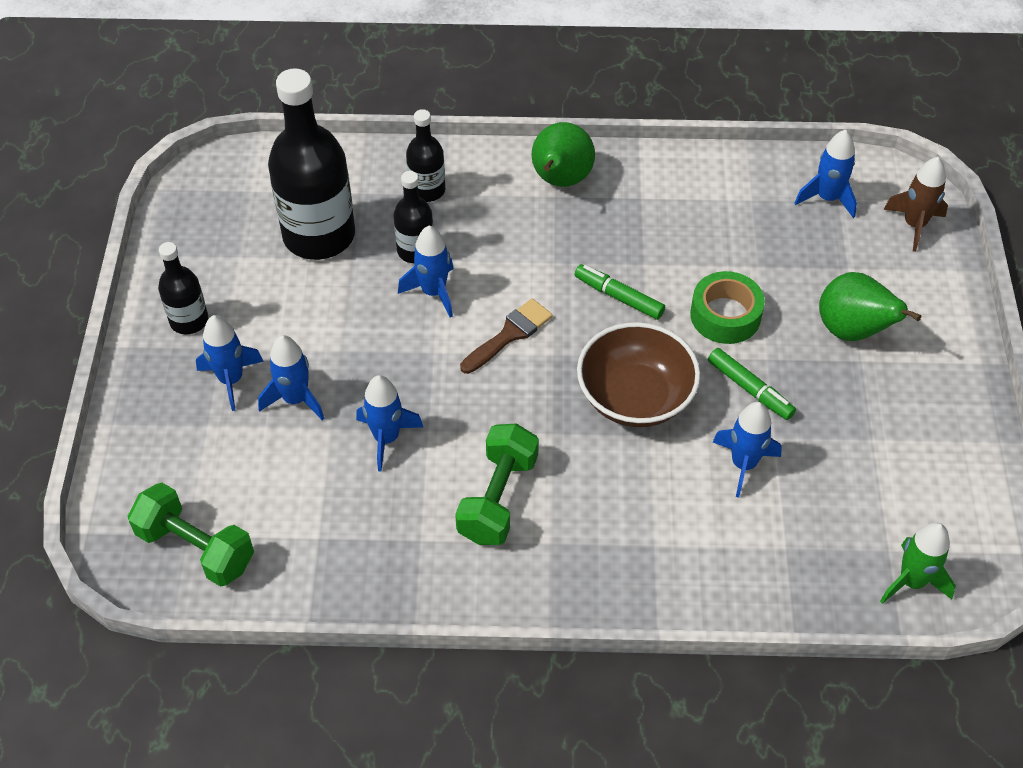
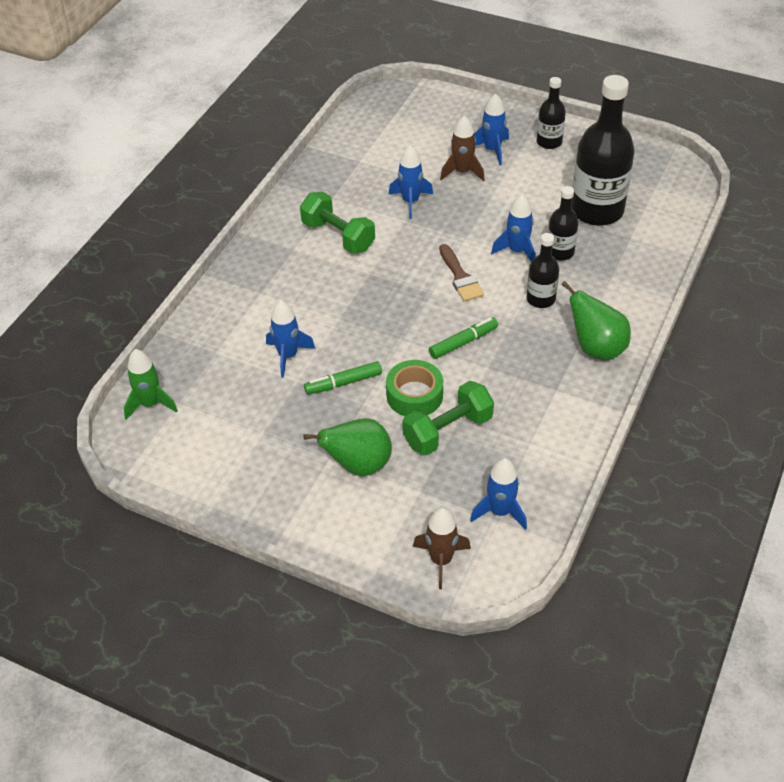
camera: 115 degrees right, 5 degrees down
green dumbbell [128,483,254,587] -> green dumbbell moved to [402,381,494,455]
blue rocket [258,335,325,421] -> brown rocket [440,115,484,181]
black bottle [406,109,445,202] -> black bottle moved to [526,233,559,308]
brown bowl [577,322,700,427] -> none

